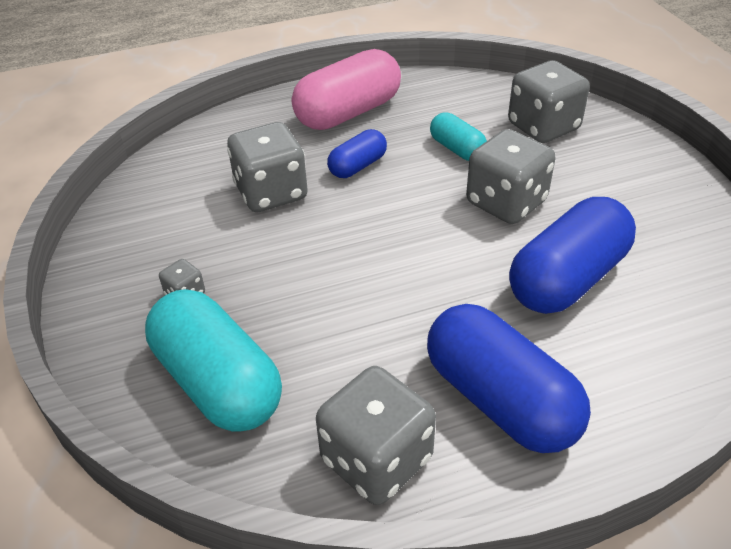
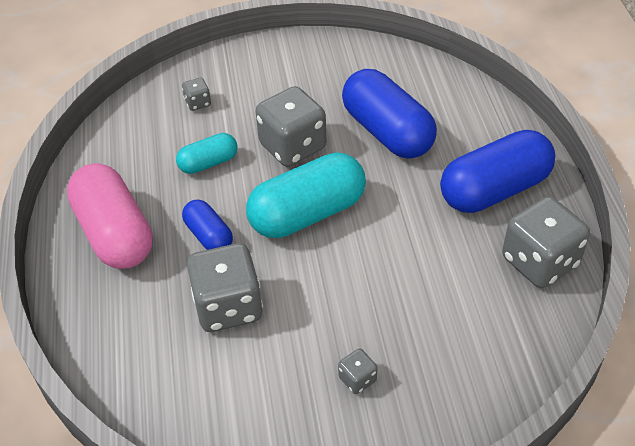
camera: 80 degrees left, 5 degrees up
turquoise capsule [145,289,282,432] -> turquoise capsule moved to [246,152,366,238]
grey dice [508,60,590,143] -> grey dice [182,78,211,111], size x0.45

